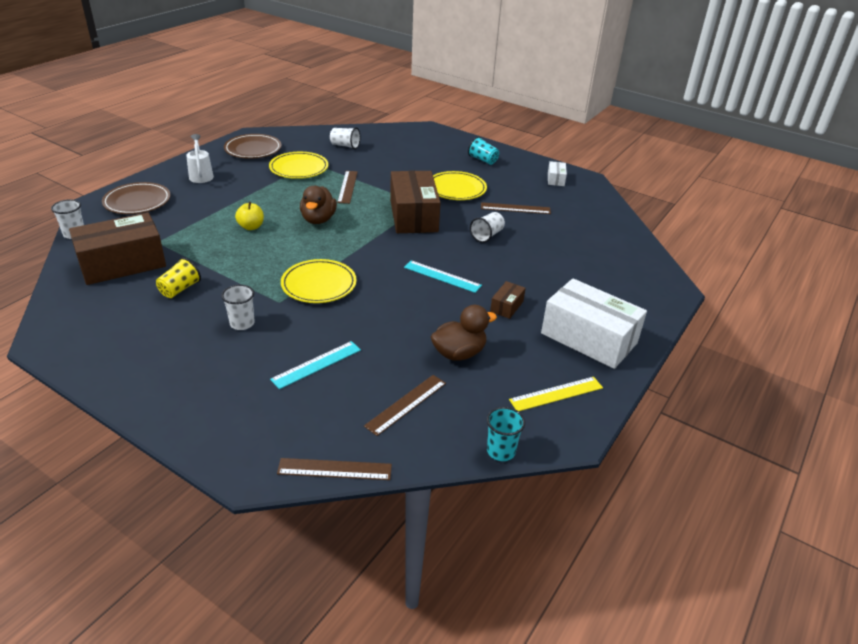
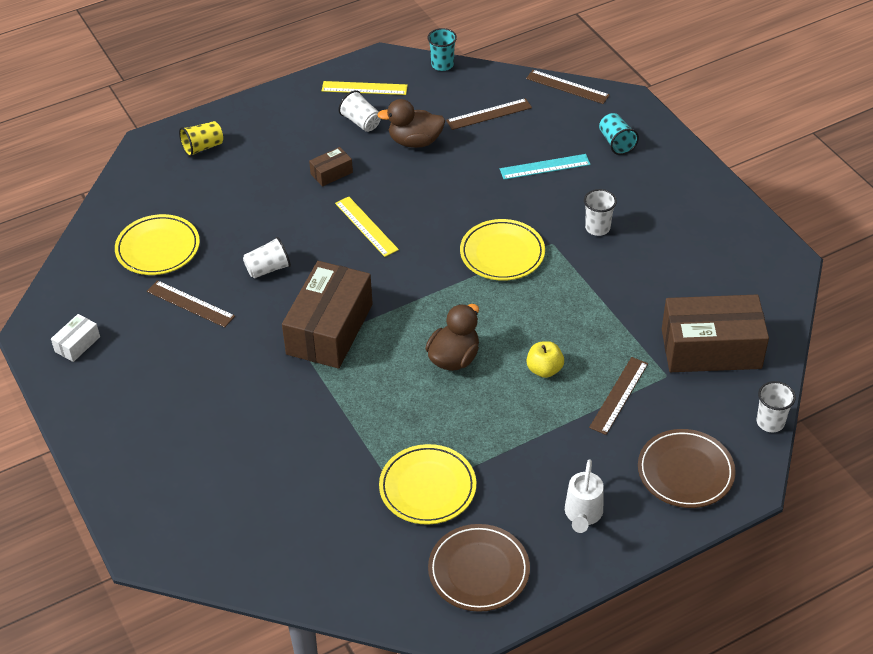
camera: 150 degrees left, 10 degrees up
yellow cup [156,258,201,298] -> yellow cup moved to [179,121,223,157]
white cup [330,127,361,149] -> white cup moved to [338,90,381,132]
brown ruler [337,171,358,204] -> brown ruler moved to [589,357,648,435]
turquoise ruler [404,260,482,293] -> yellow ruler [335,197,399,257]
yellow plate [433,171,487,200] -> yellow plate moved to [115,214,200,275]
turquoise cup [468,137,499,165] -> turquoise cup moved to [599,113,639,155]
white box [541,278,647,369] -> none

